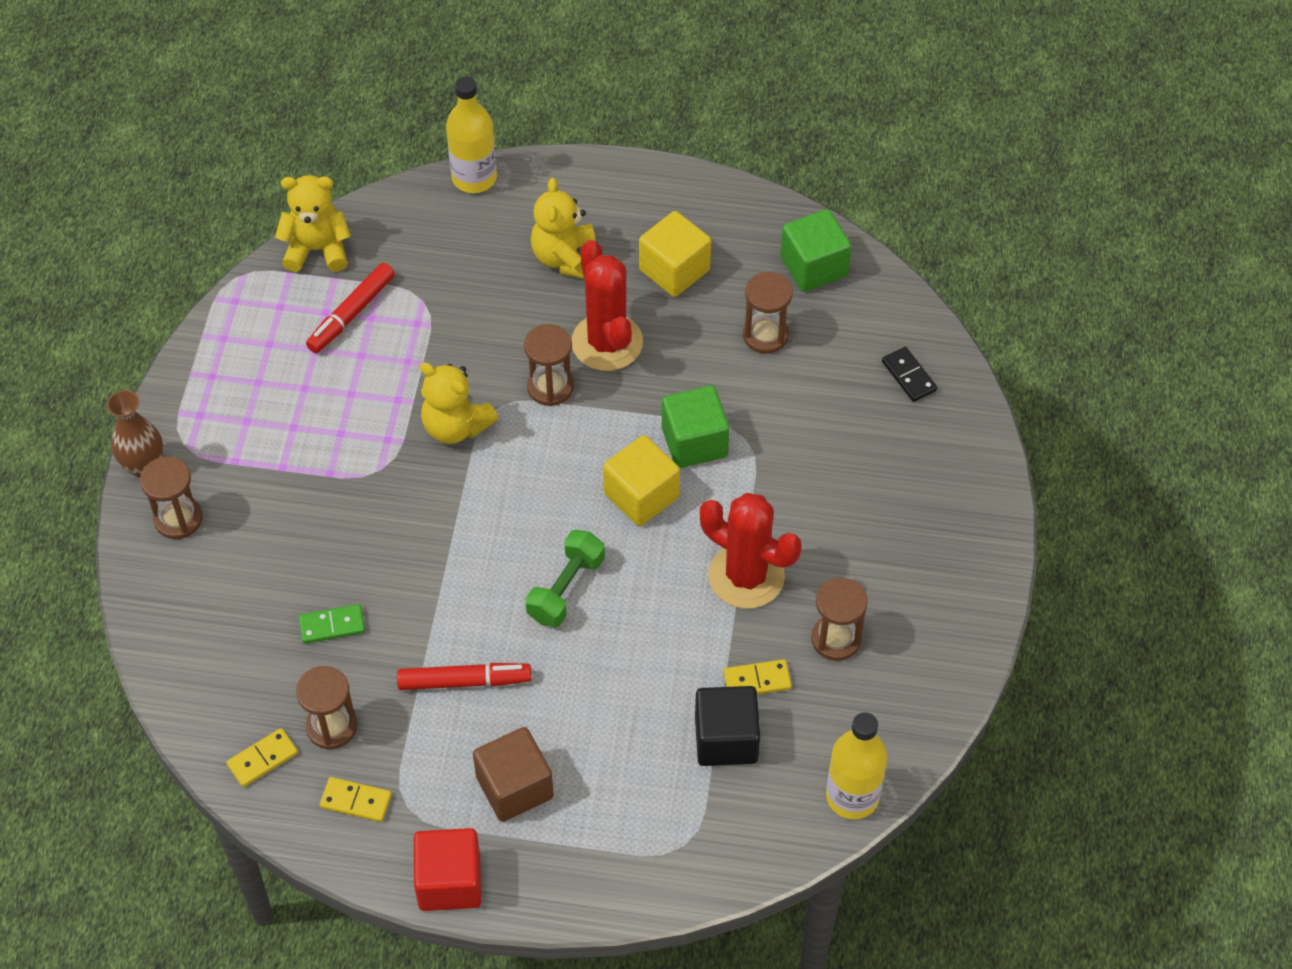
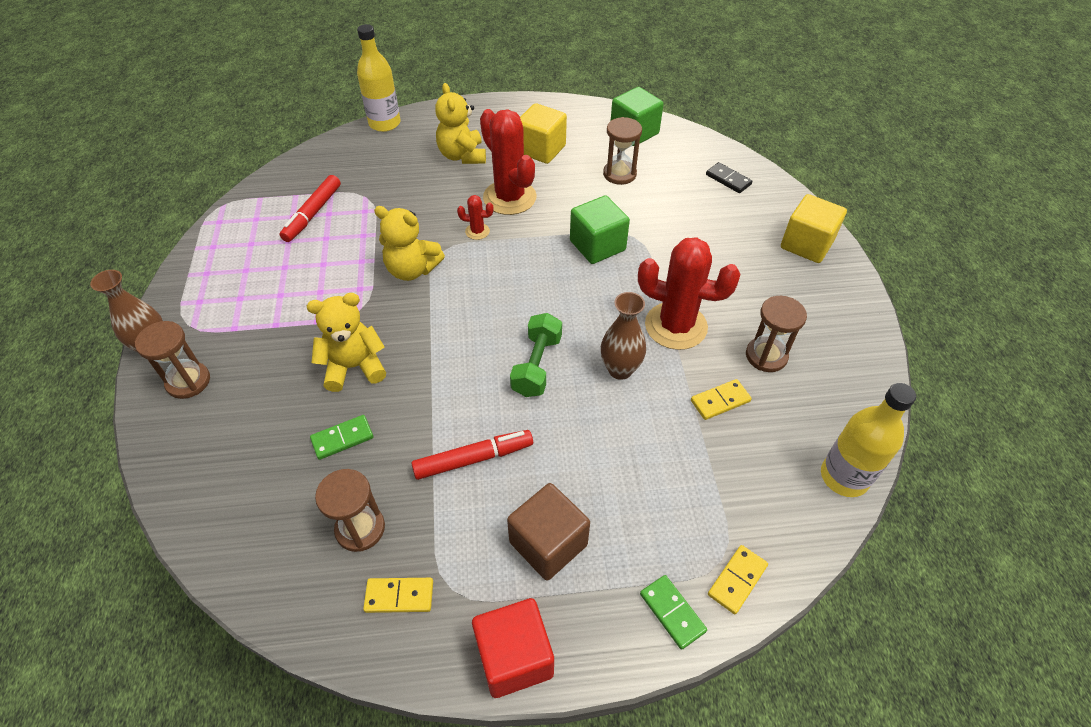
camera: 15 degrees left, 5 degrees down
yellow domino [226,728,298,787] -> yellow domino moved to [708,545,768,614]
yellow teddy bear [275,175,351,272] -> yellow teddy bear moved to [307,293,386,392]
brown hourglass [524,324,574,406] -> red cactus [457,195,494,240]
yellow cube [603,435,680,526] -> yellow cube moved to [781,194,847,263]
black cube [695,686,760,766] -> none
none -> brown vase [601,292,646,380]
none -> green domino [640,575,707,650]

